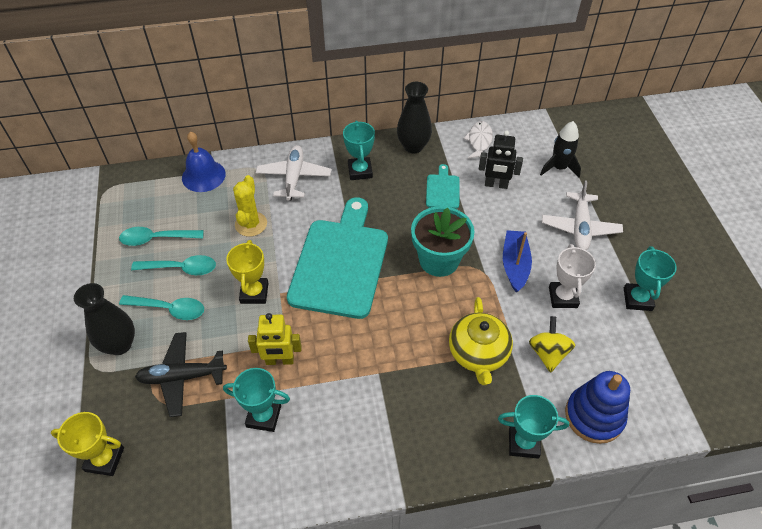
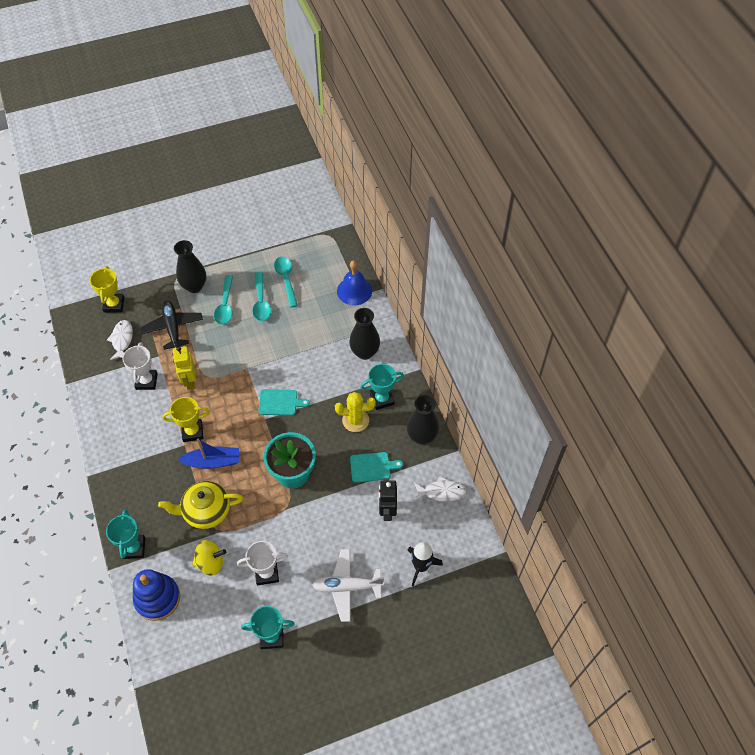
camera: 80 degrees right, 5 degrees up
turquoise trophy [223,368,290,432] -> white trophy [122,343,158,390]
yellow trophy [226,240,268,304] -> yellow trophy moved to [162,397,210,442]
yellow cactus [233,175,267,237] -> yellow cactus moved to [335,392,375,432]
white plane [256,145,331,201] -> black vase [349,308,380,360]
turquoise cutting board [287,197,388,319] -> turquoise cutting board [258,389,310,416], size x0.43
blue boat [503,230,532,292] -> blue boat moved to [178,439,239,469]
none -> white fish [107,320,133,360]

